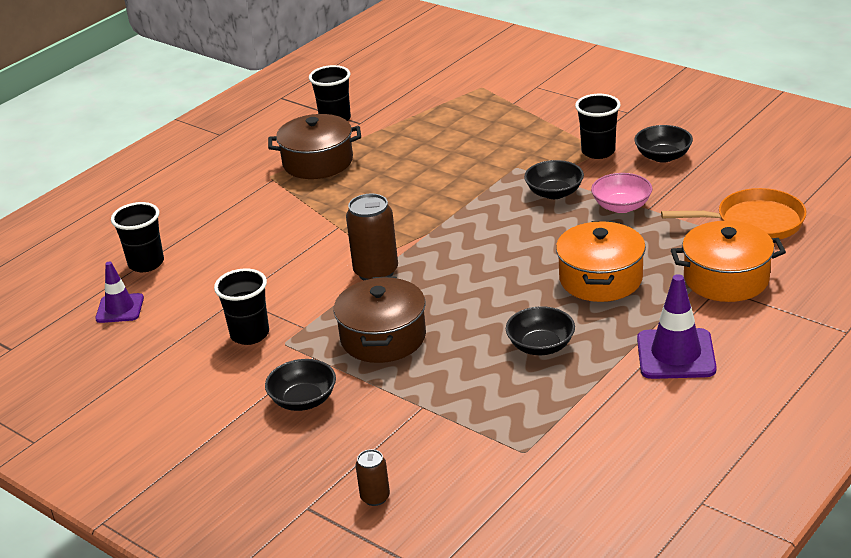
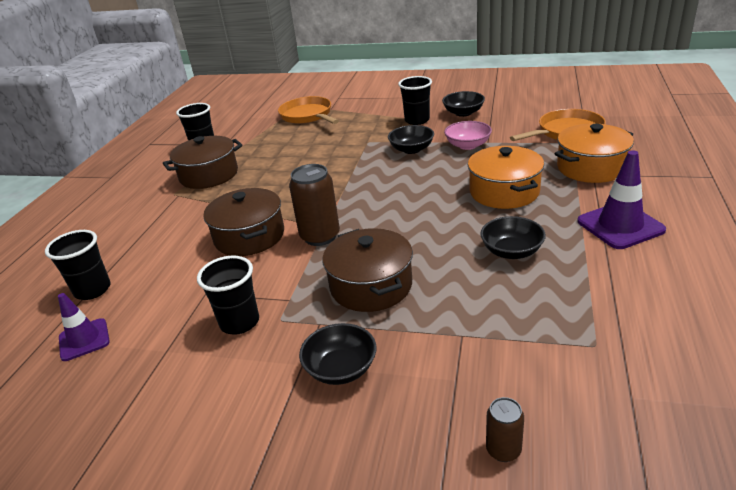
camera: 25 degrees left, 0 degrees up
none -> brown pot [203,188,284,256]
none -> orange pan [278,96,339,124]

